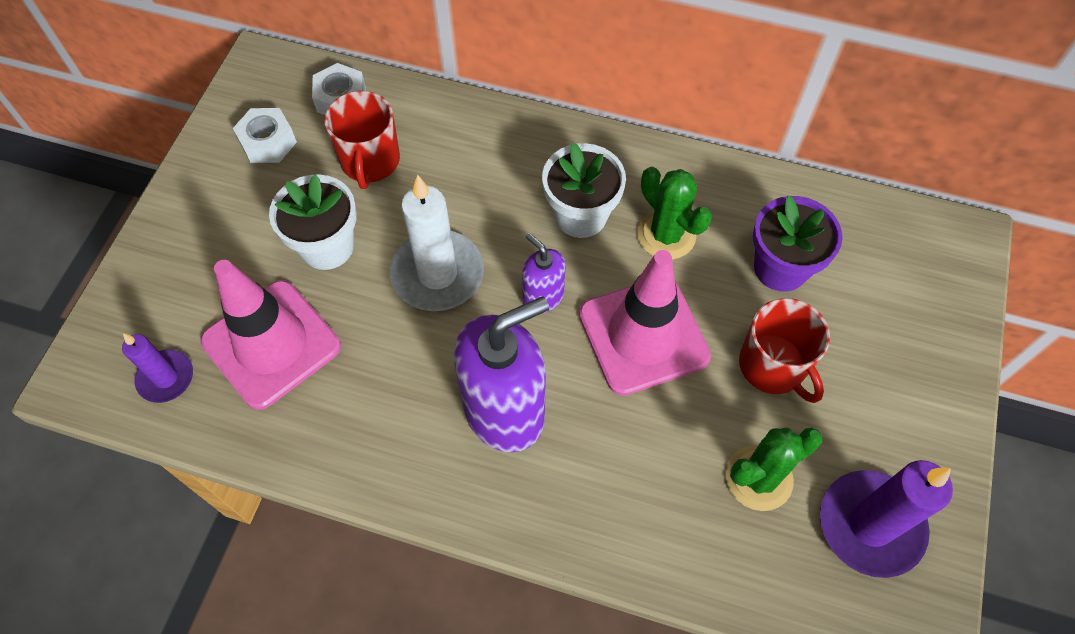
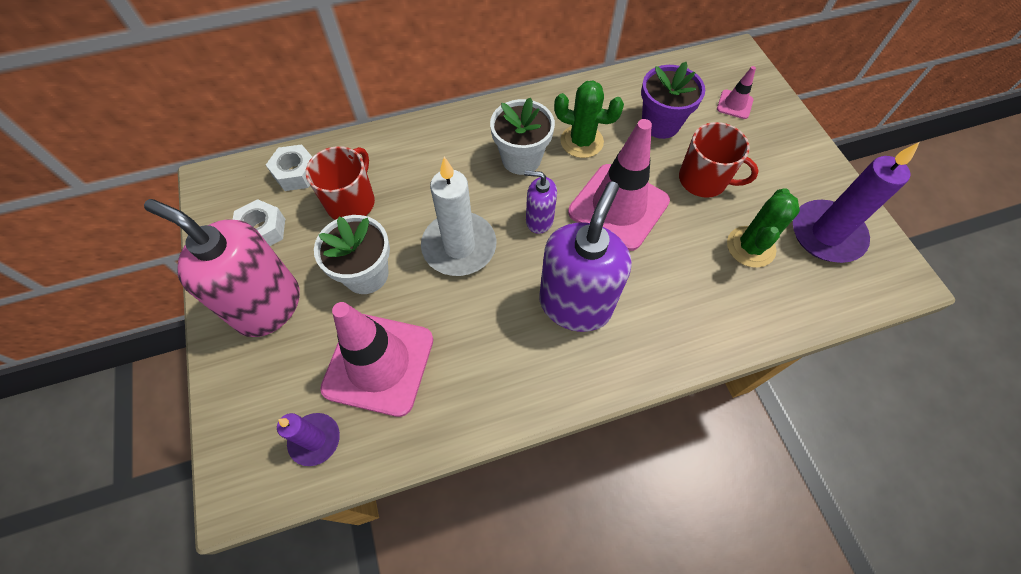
camera: 35 degrees left, 0 degrees up
red mug [324,91,400,189] -> red mug turned 120 degrees counterclockwise [305,146,375,220]
none -> pink soap dispenser [144,199,300,337]
none -> pink traffic cone [717,66,756,119]

